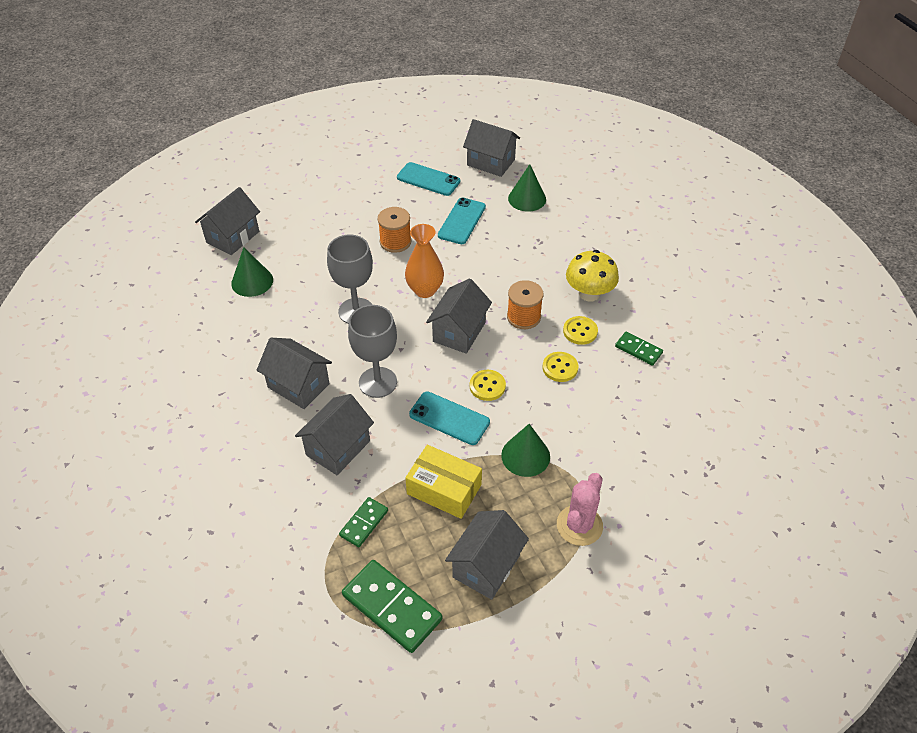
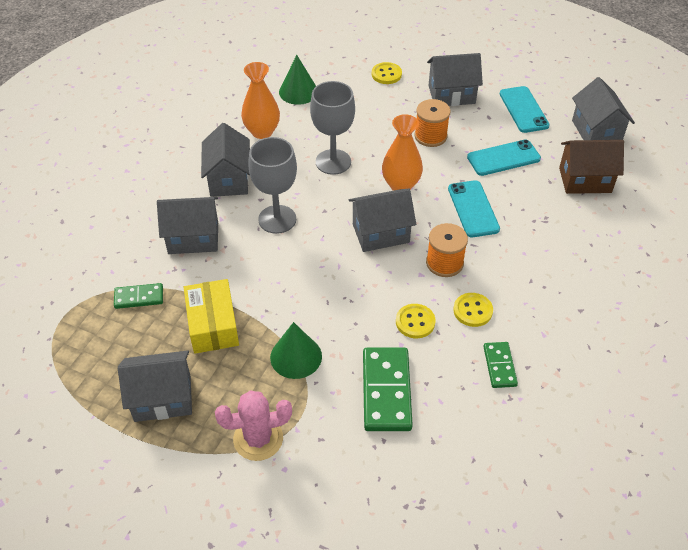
camera: 50 degrees right, 0 degrees up
grey house [195,187,260,255] -> grey house moved to [427,53,483,106]
green domino [342,560,442,653] -> green domino moved to [363,348,413,431]
turquoise phone [409,392,490,445] -> turquoise phone moved to [448,180,500,237]
yellow button [470,370,506,401] -> yellow button moved to [372,62,402,84]
green cone [508,164,546,211] -> brown house [559,140,624,194]
yellow mushroom [566,250,619,302] -> none
none -> orange vase [241,62,280,139]

